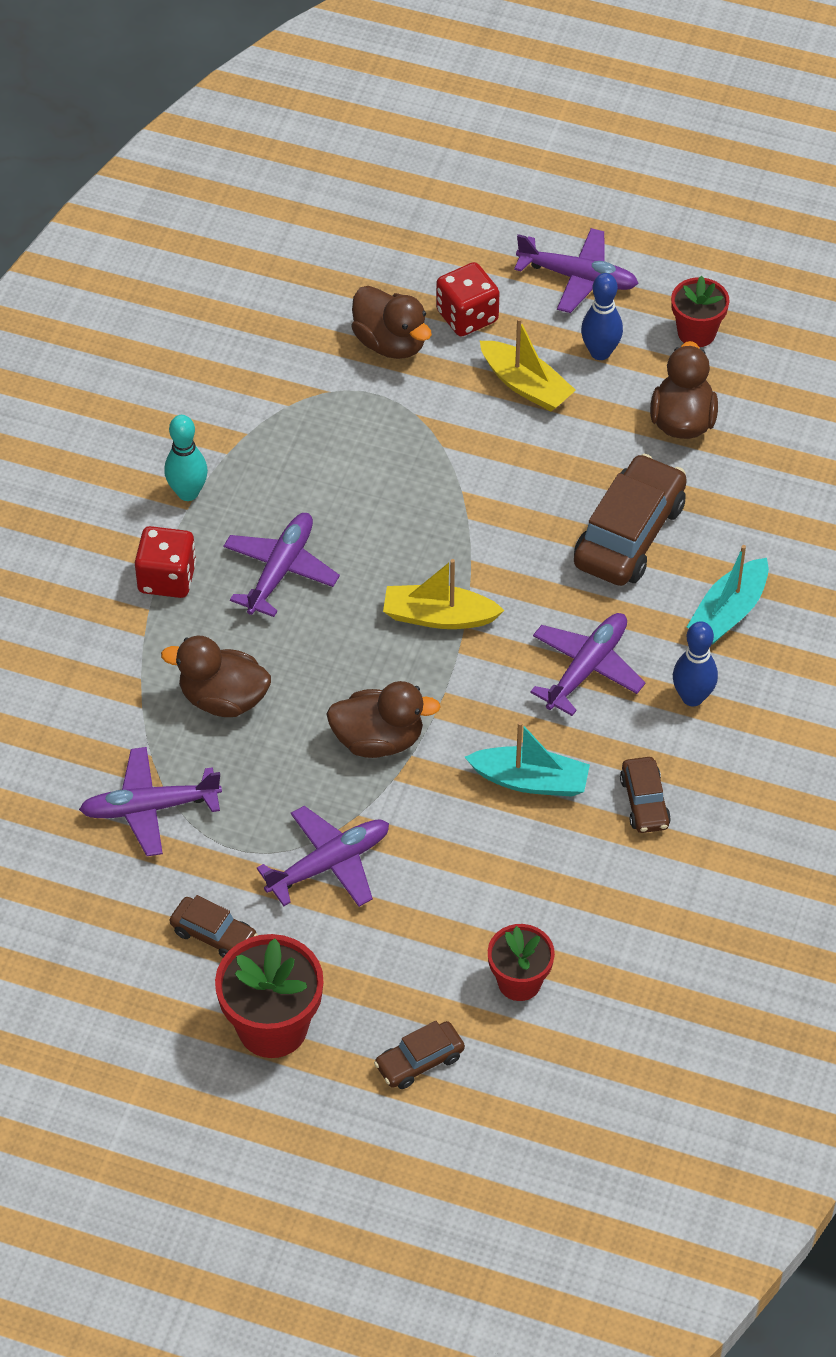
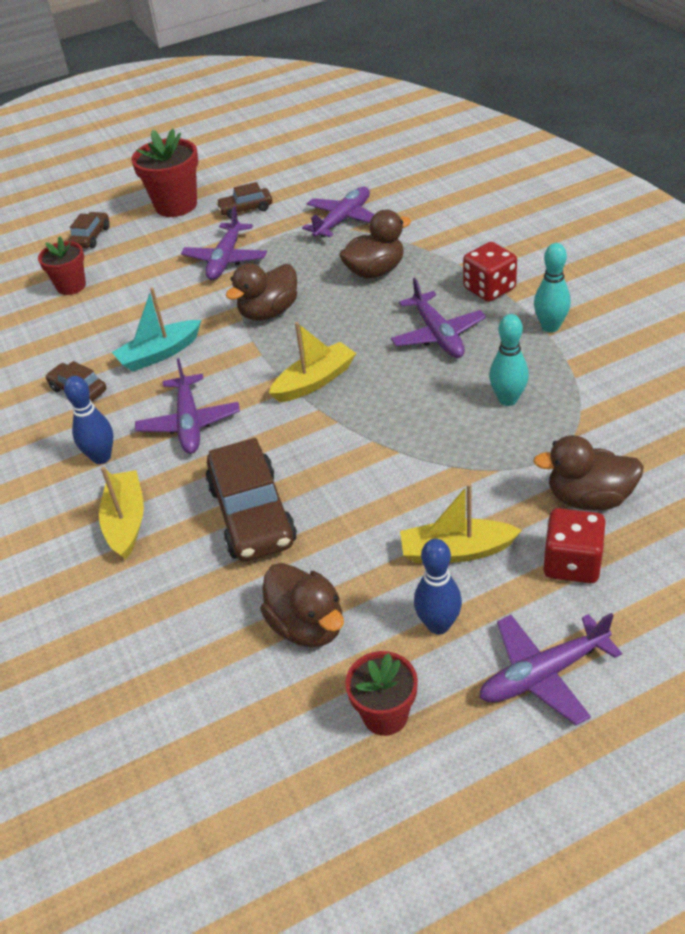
camera: 140 degrees right, 10 degrees down
turquoise boat [687,545,769,644] -> yellow boat [99,467,144,559]
none -> turquoise bowling pin [489,314,529,406]

